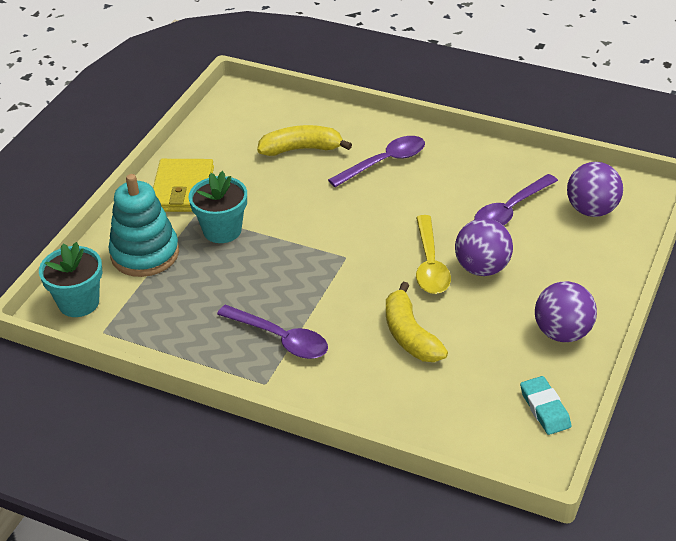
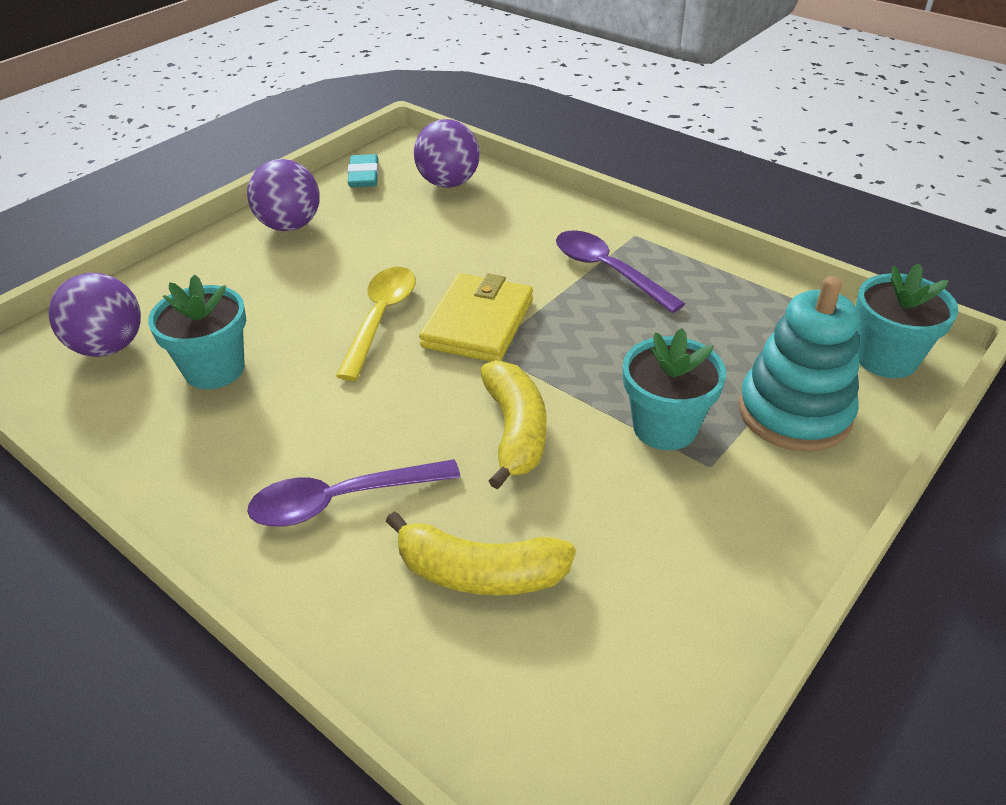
camera: 165 degrees left, 0 degrees up
yellow wallet [153,159,214,212] -> yellow wallet moved to [419,273,533,362]
yellow banana [386,282,448,362] -> yellow banana moved to [480,360,546,489]
purple ball [455,218,513,276] -> purple ball moved to [414,119,480,188]
purple spoon [474,174,558,226] -> turquoise flower pot [148,275,246,389]

